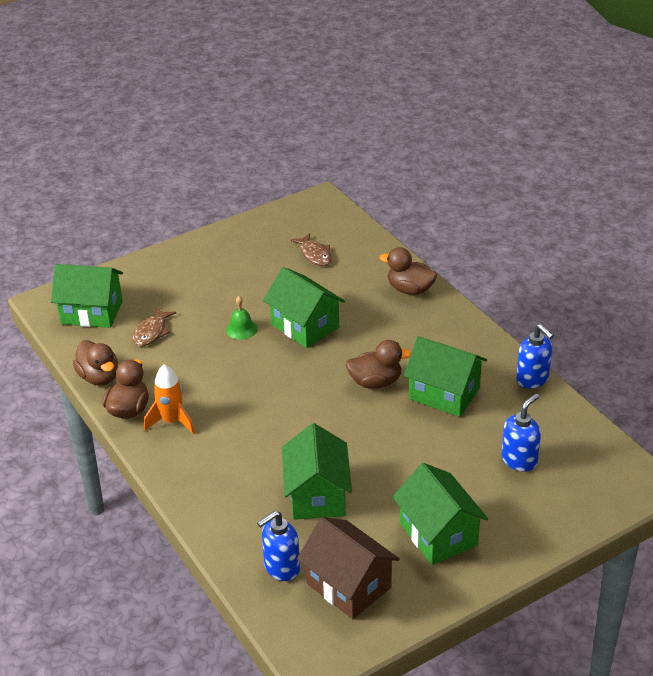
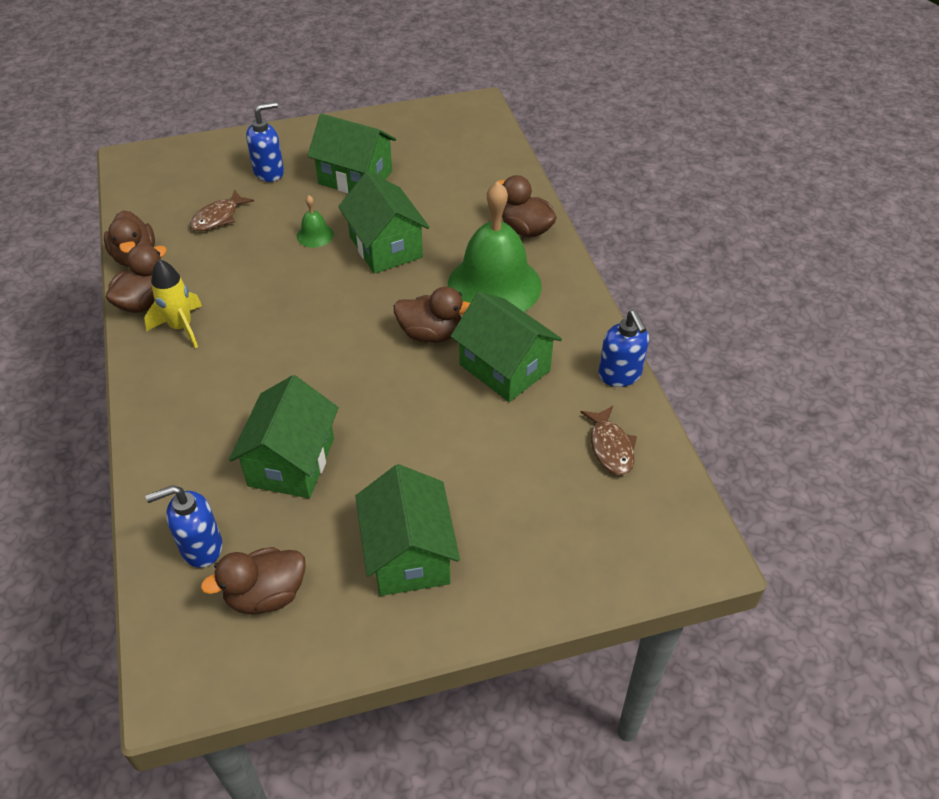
camera: 15 degrees right, 10 degrees up
green house [51,264,123,328] -> green house moved to [307,114,396,193]
orange rocket [144,364,195,434] -> yellow rocket [144,259,202,348]
brown fish [290,233,332,266] -> brown fish moved to [580,406,637,475]
brown house [297,517,400,619] -> brown duck [201,547,306,614]
blue soap dispenser [502,393,541,471] -> blue soap dispenser moved to [246,102,284,182]
none -> green bell [448,181,542,312]

